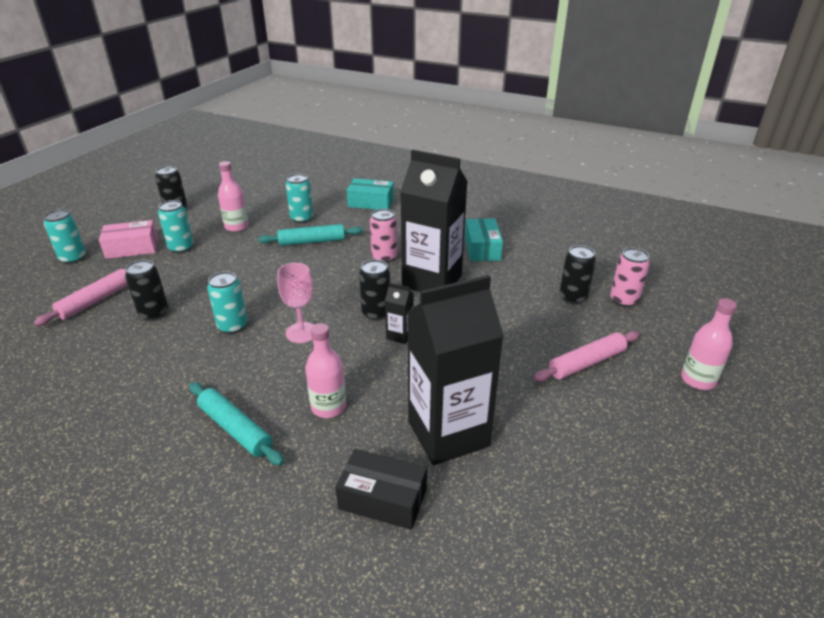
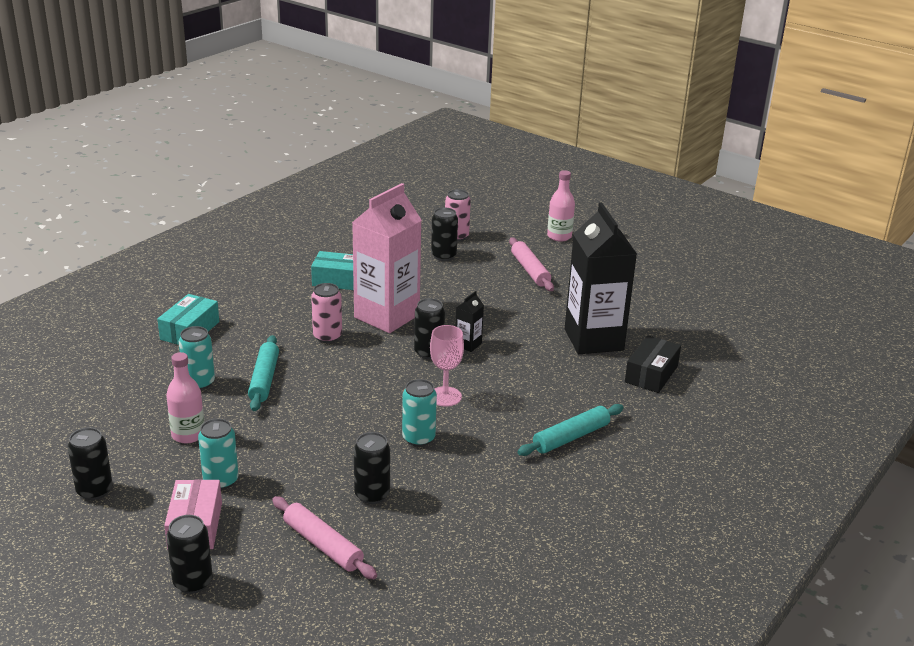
camera: 80 degrees left, 5 degrees down
turquoise can [44,209,86,264] -> black can [166,515,213,594]
pink bottle [305,323,346,418] -> none
black carton [400,149,468,292] -> pink carton [352,183,422,333]

